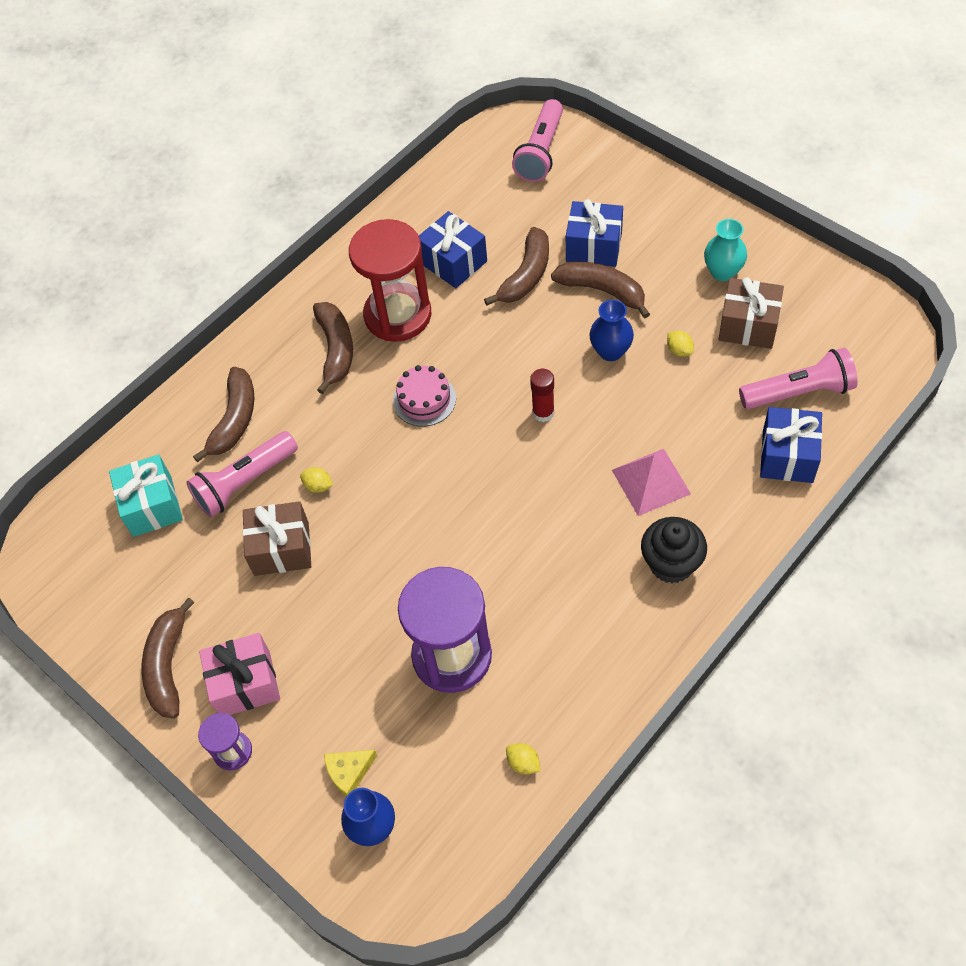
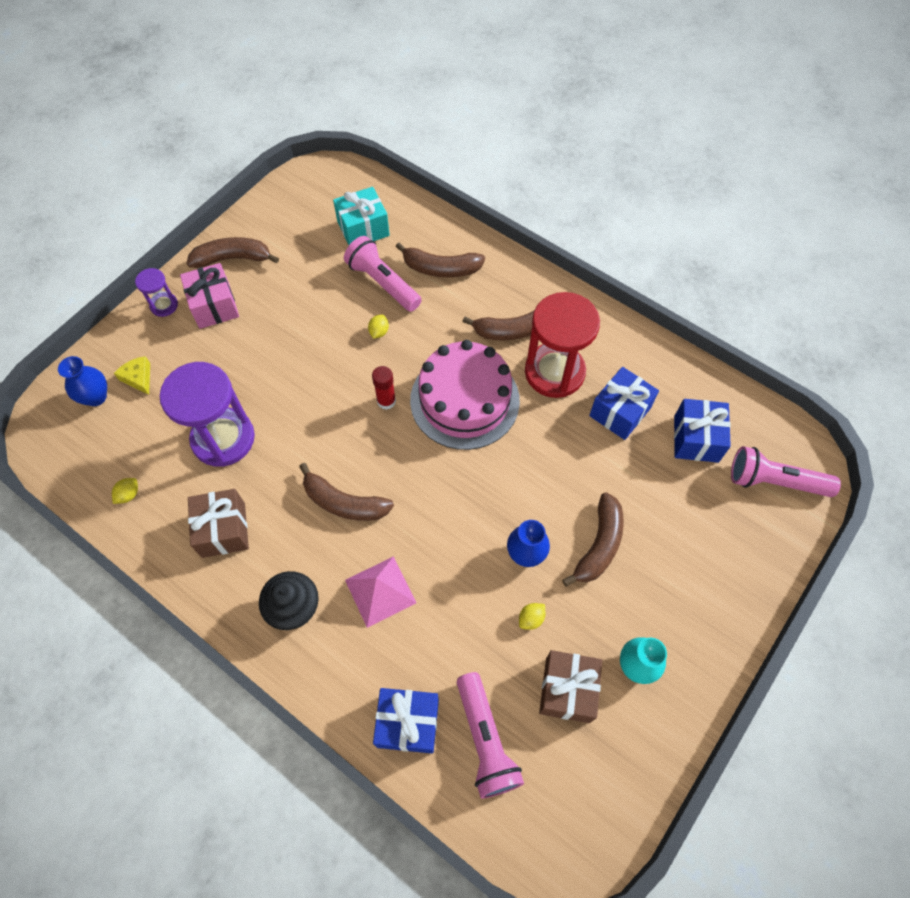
camera: 80 degrees right, 5 degrees up
brown gift [243,501,311,576] -> brown gift moved to [188,489,249,558]
pink cake [393,365,456,427] -> pink cake [410,340,520,450], size x1.99
brown banana [484,227,549,306] -> brown banana moved to [299,463,394,521]
red glue stick [530,369,555,422] -> red glue stick moved to [372,366,396,410]
blue gift [566,199,623,267] -> blue gift moved to [674,399,731,463]

